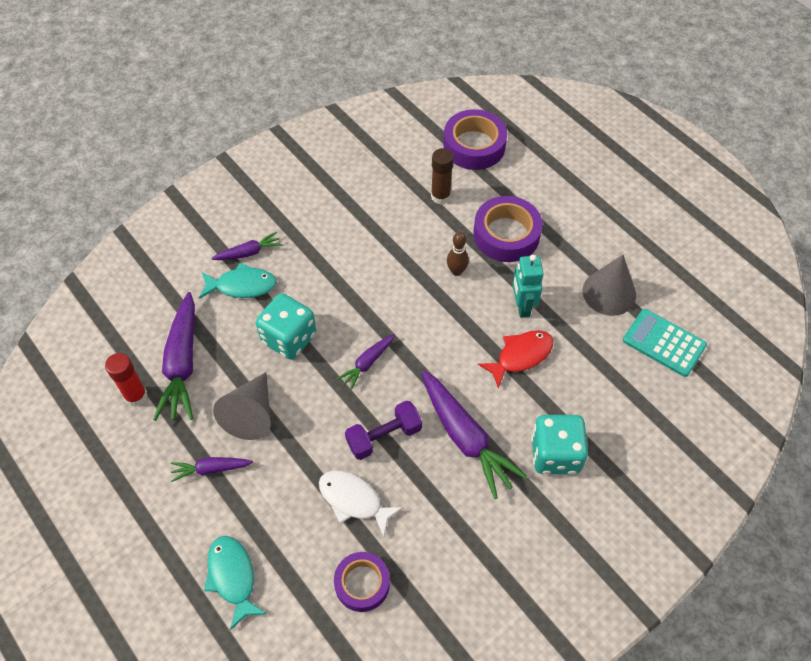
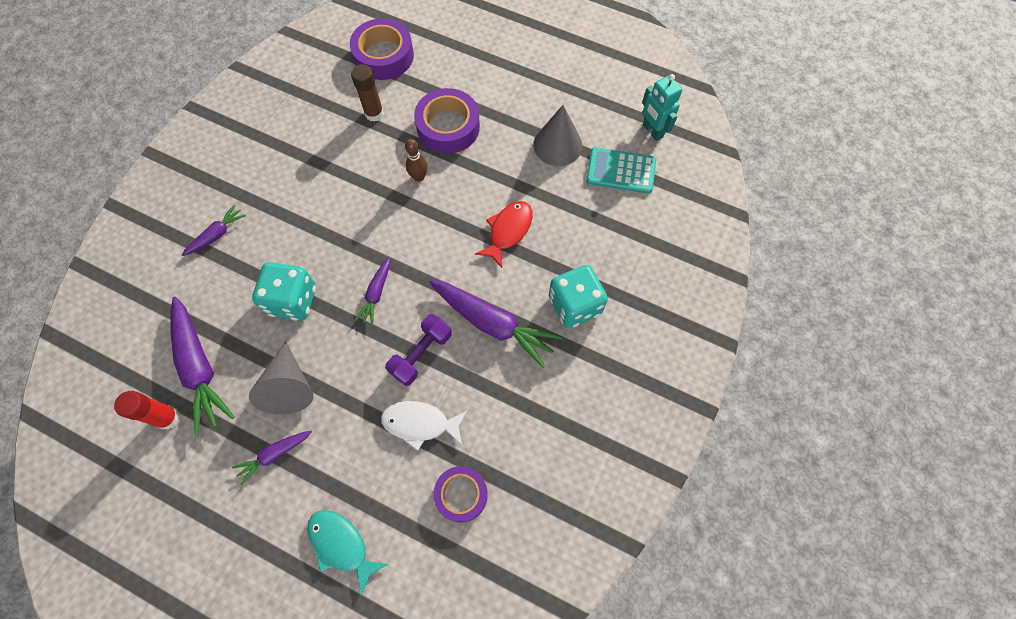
camera: 25 degrees left, 10 degrees up
turquoise fish [199,263,277,299] -> none
turquoise robot [512,255,544,318] -> turquoise robot moved to [642,74,682,141]

